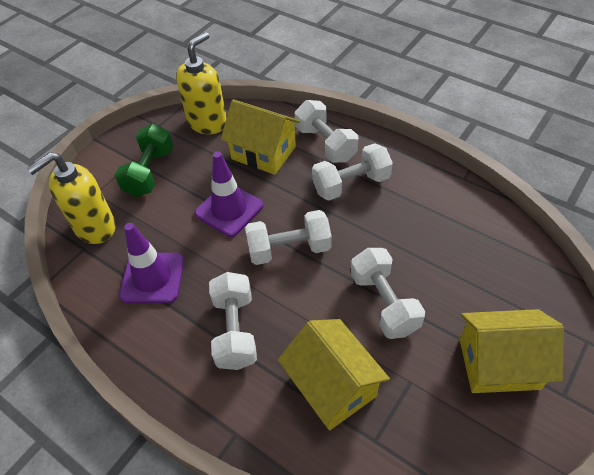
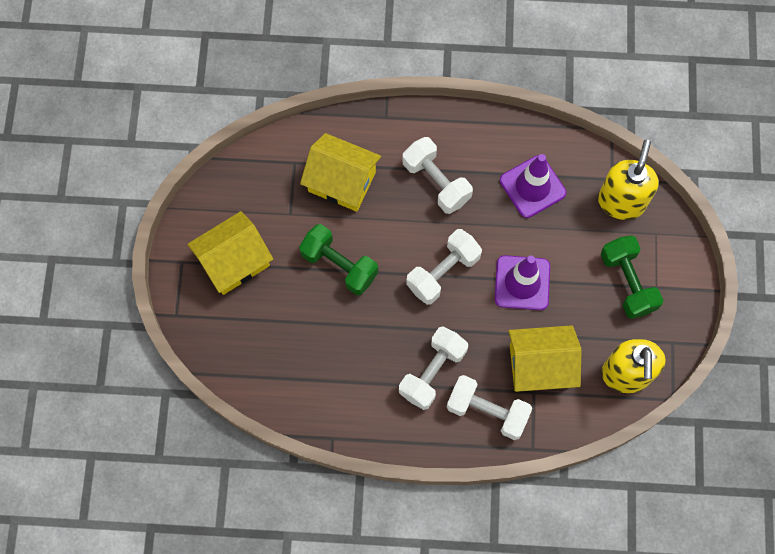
camera: 145 degrees right, 20 degrees up
white dumbbell [351,248,425,339] -> green dumbbell [299,224,378,295]

